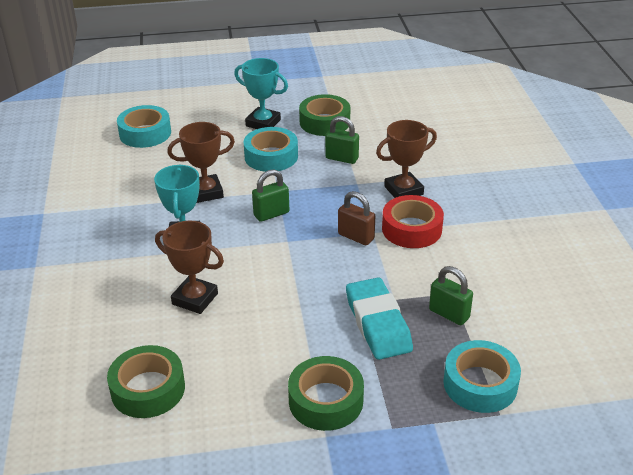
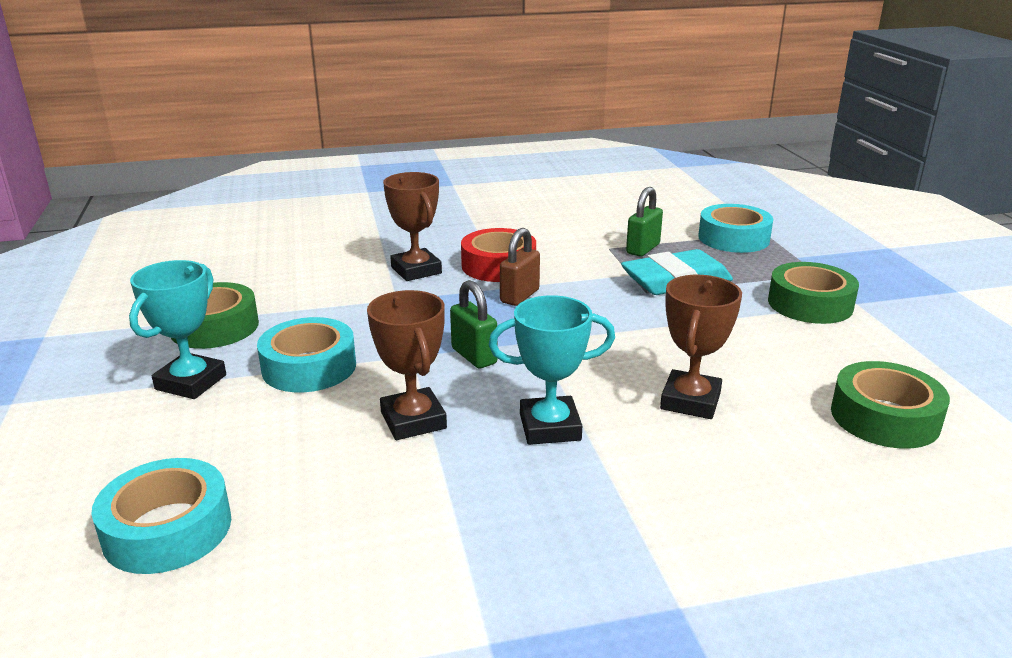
camera: 95 degrees left, 10 degrees down
green padlock [325,116,359,164] -> none

